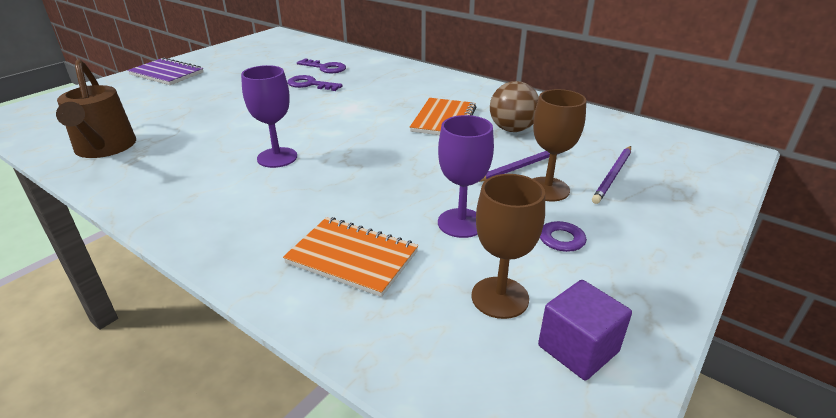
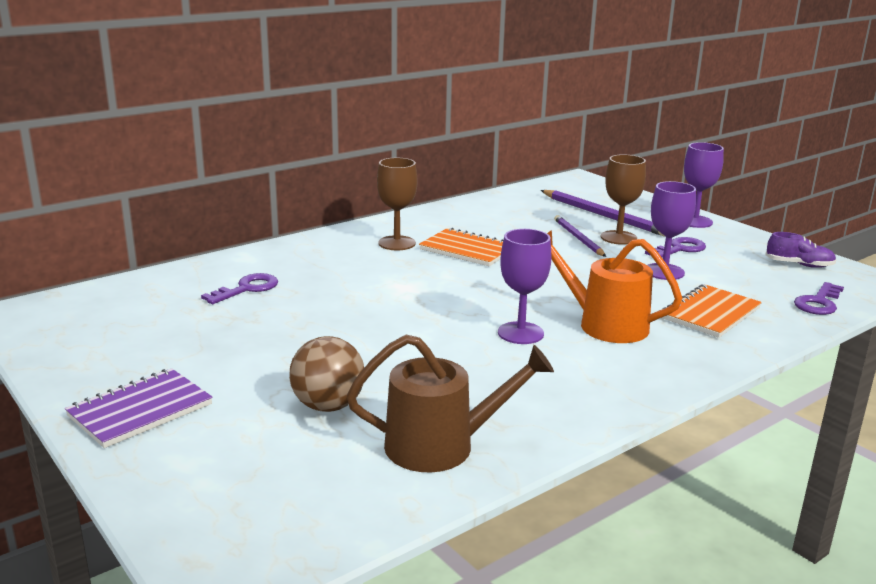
camera: 75 degrees left, 10 degrees down
purple key [287,75,343,91] -> purple key moved to [794,282,844,315]
brown goblet [472,174,545,319] -> brown goblet moved to [377,158,418,250]
brown ball [490,81,539,132] -> brown ball moved to [289,336,364,412]
purple cube [538,280,632,380] -> purple shoe [765,232,836,268]
purple pencil [592,146,631,204] -> purple pencil [541,190,664,236], size x1.55
none -> orange watering can [547,230,682,343]
none -> purple goblet [684,142,724,228]

